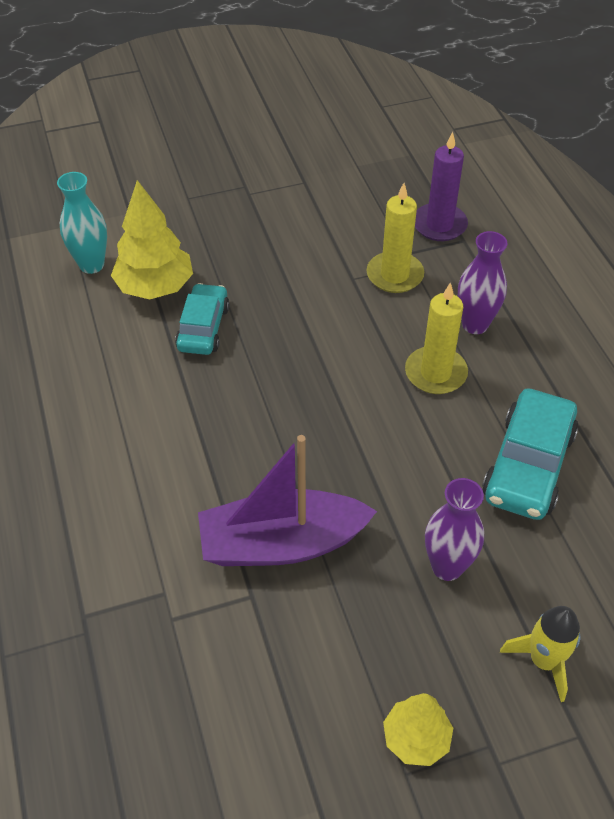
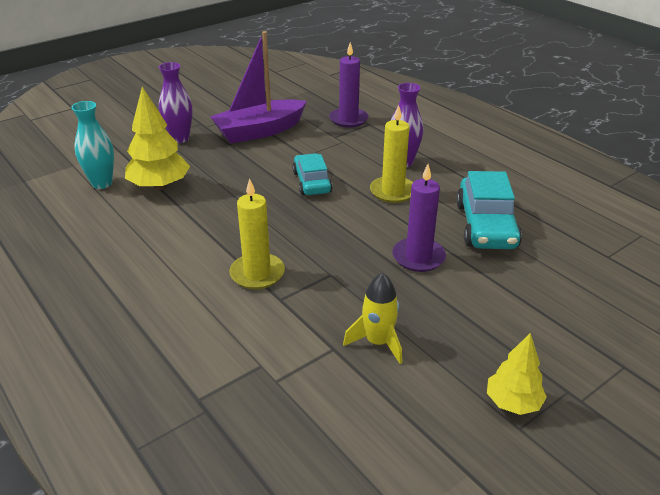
camera: 20 degrees left, 15 degrees down
turquoise car [175,283,230,355] -> turquoise car moved to [292,153,332,195]
purple boat [198,435,377,566] -> purple boat moved to [210,31,307,143]
yellow candle [366,183,424,293] -> yellow candle moved to [229,178,285,289]
purple vase [425,478,484,581] -> purple vase moved to [159,62,192,143]
yellow rocket [500,606,580,702] -> yellow rocket moved to [343,273,402,364]
none -> purple candle [392,164,446,272]

